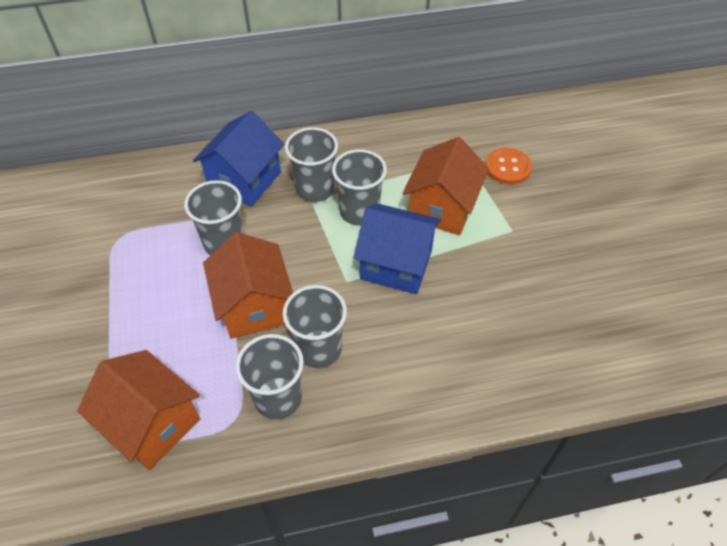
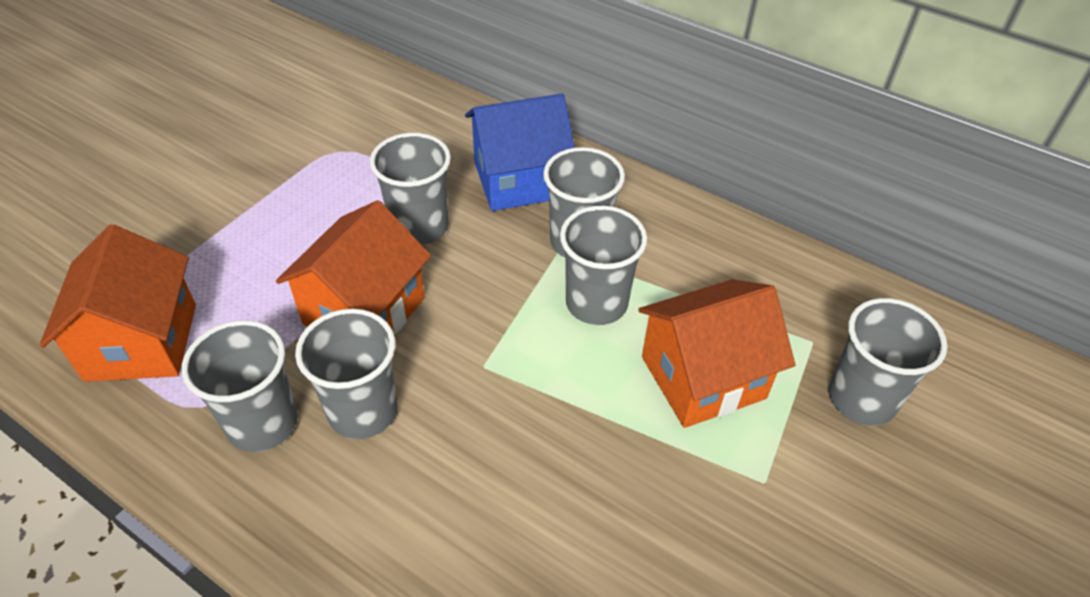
camera: 45 degrees right, 5 degrees down
blue house [353,203,441,294] -> none
orange button [485,148,532,185] -> grey cup [829,298,948,426]

